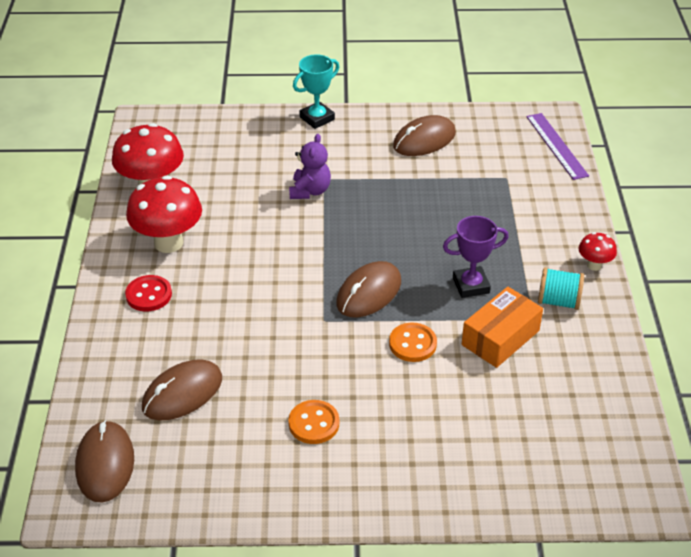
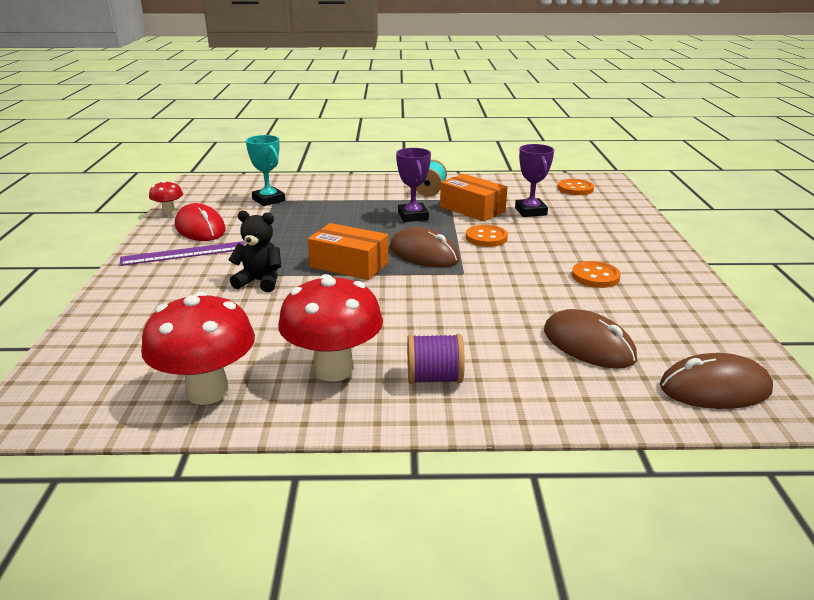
camera: 90 degrees left, 15 degrees down
red button [125,275,172,312] -> purple spool [407,334,465,384]
purple teddy bear [289,134,331,199] -> black teddy bear [228,210,281,292]
turquoise trophy [293,54,339,129] -> turquoise trophy moved to [246,135,285,206]
brown mouse [393,115,456,156] -> red mouse [175,203,226,241]
purple ruler [526,113,589,180] -> purple ruler moved to [119,241,244,266]
red mushroom [578,232,617,271] -> red mushroom moved to [149,180,183,215]
none -> orange box [308,223,389,280]
none -> purple trophy [515,144,554,217]
none -> orange button [558,179,594,195]

